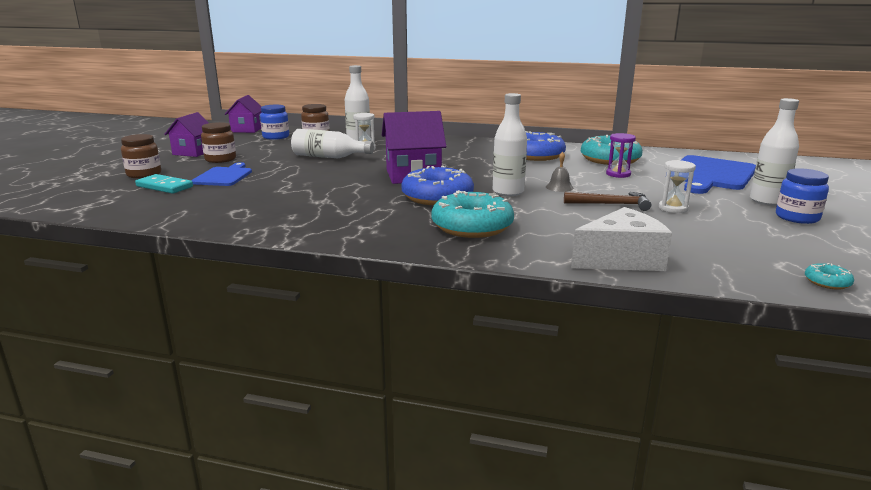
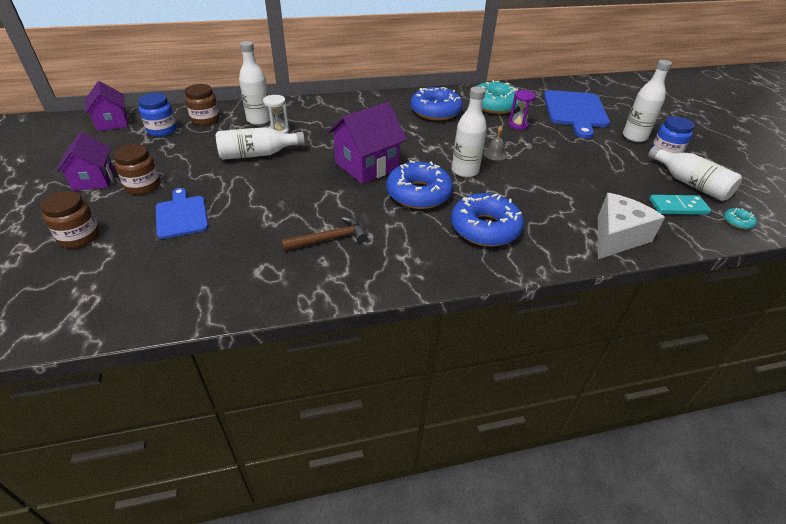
camera: 30 degrees left, 20 degrees up
turquoise domino [135,174,193,194] -> turquoise domino moved to [649,195,711,215]
turquoise donut [431,190,514,238] -> blue donut [451,193,524,247]
brown hammer [564,192,651,211] -> brown hammer moved to [281,217,368,251]
white hourglass [659,160,696,213] -> none
none -> white bottle [648,146,742,201]

